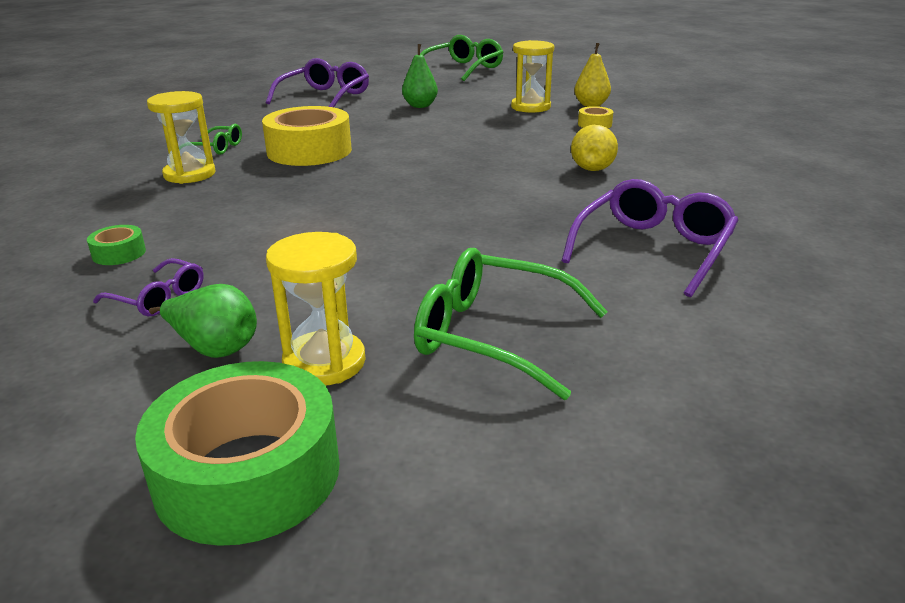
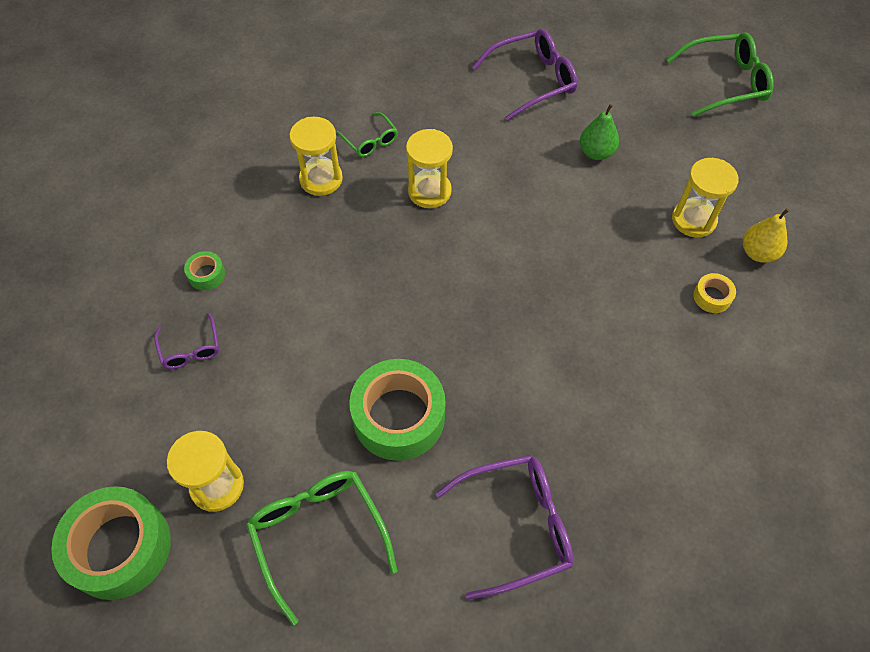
camera: 40 degrees right, 30 degrees up
green pear [149,284,257,358] -> none
yellow tape [262,106,352,166] -> yellow hourglass [406,129,453,208]
yellow pear [571,125,618,171] -> none
none -> green tape [350,359,445,461]

